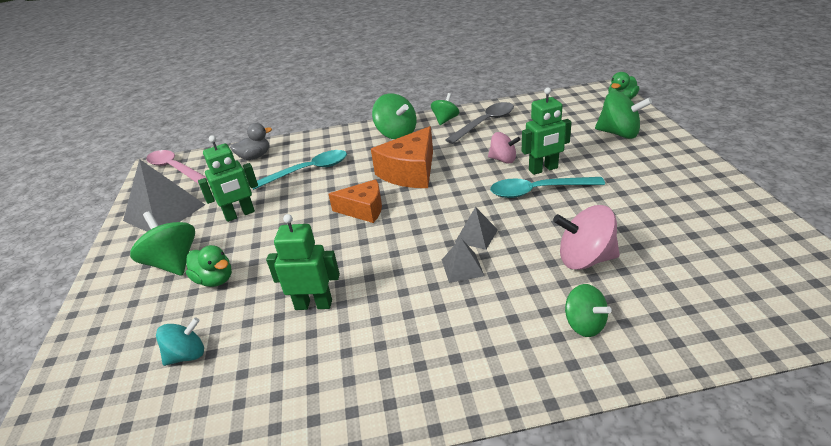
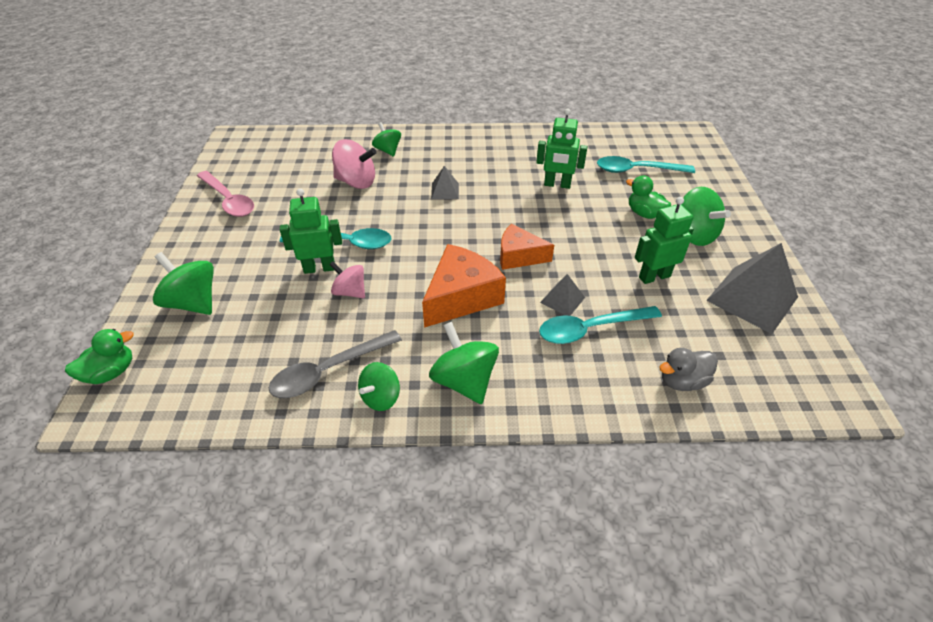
camera: 175 degrees left, 10 degrees up
pink spoon [146,150,208,184] -> pink spoon moved to [197,171,254,217]
turquoise spinning top [156,317,204,366] -> turquoise spoon [597,156,695,173]
grey pyramid [455,207,498,250] -> grey pyramid moved to [540,274,585,316]

